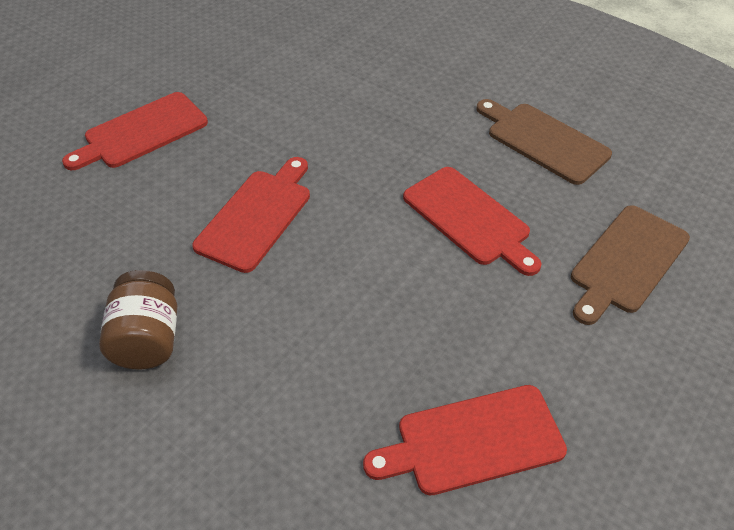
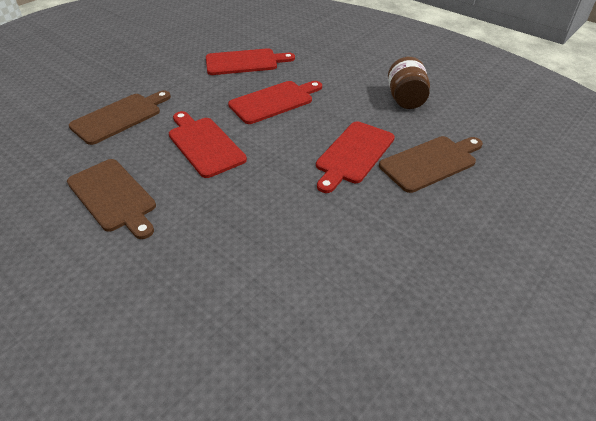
camera: 175 degrees left, 5 degrees down
red cutting board [62,92,208,170] -> red cutting board moved to [228,81,322,124]
none -> brown cutting board [379,136,483,193]

